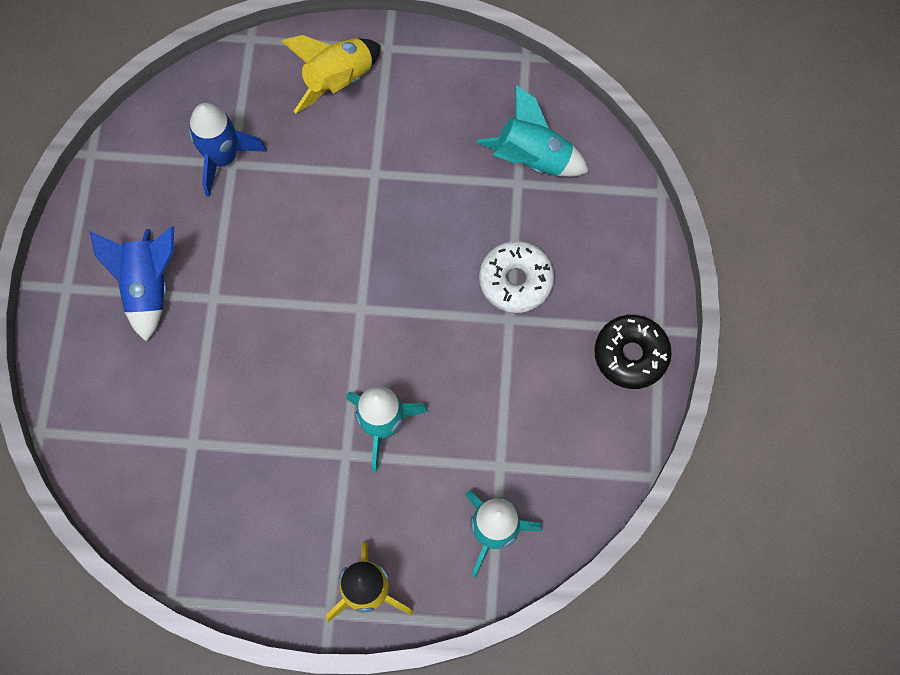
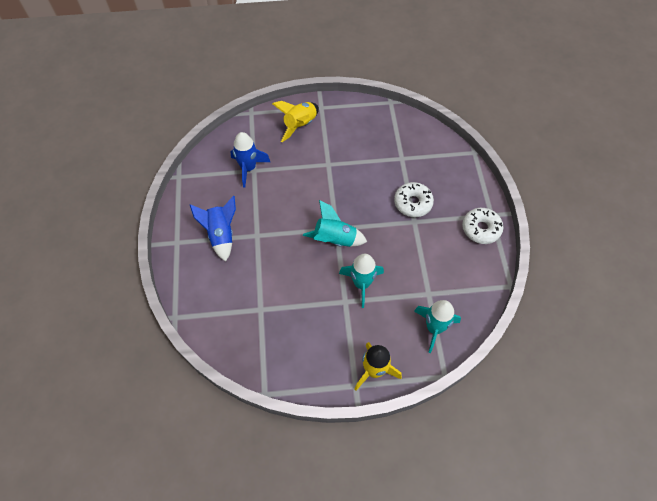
camera: 10 degrees left, 10 degrees down
turquoise rocket [477,85,589,177] -> turquoise rocket moved to [303,200,367,247]
black donut [594,315,672,389] -> white donut [462,208,503,244]

